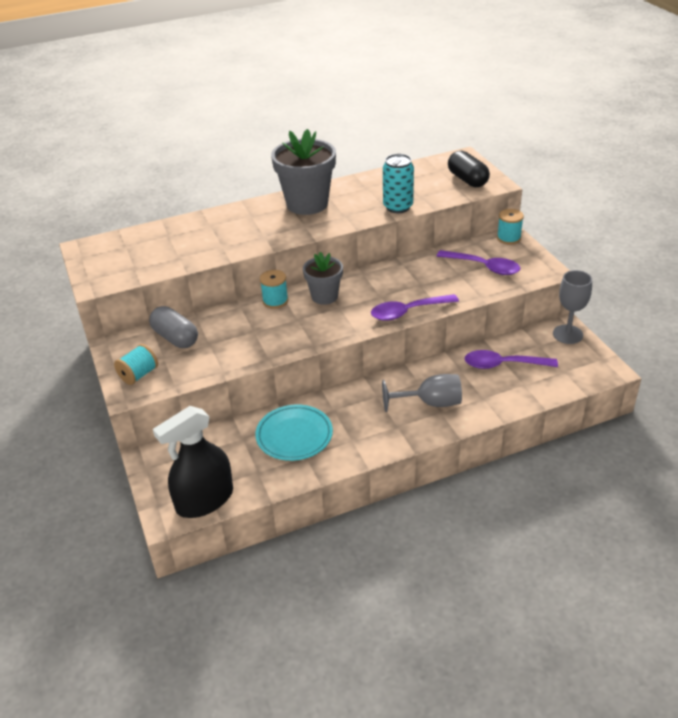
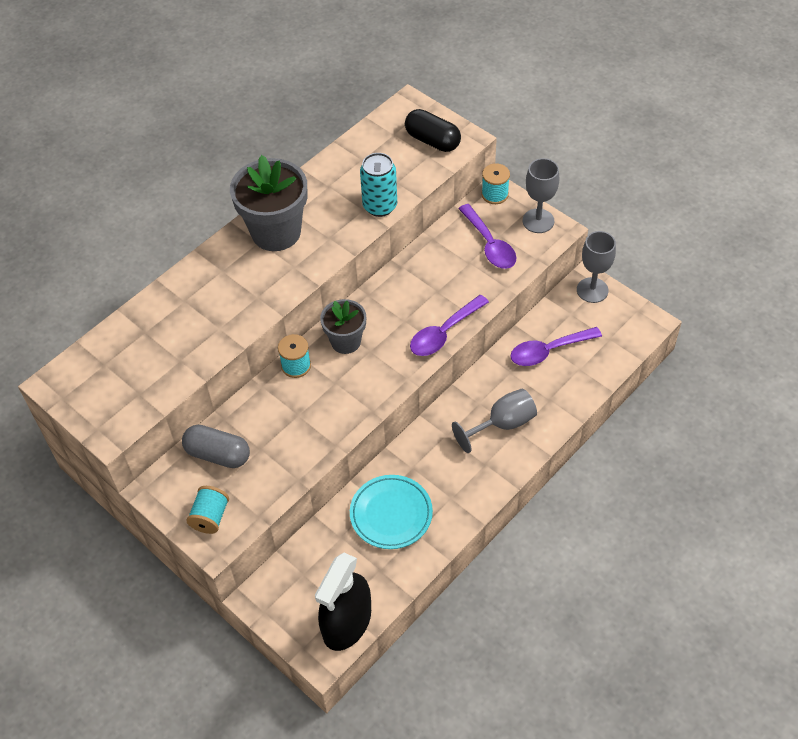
camera: 25 degrees left, 15 degrees up
purple spoon [437,250,521,275] -> purple spoon turned 60 degrees clockwise [458,204,516,269]
none -> grey goblet [523,158,559,233]

